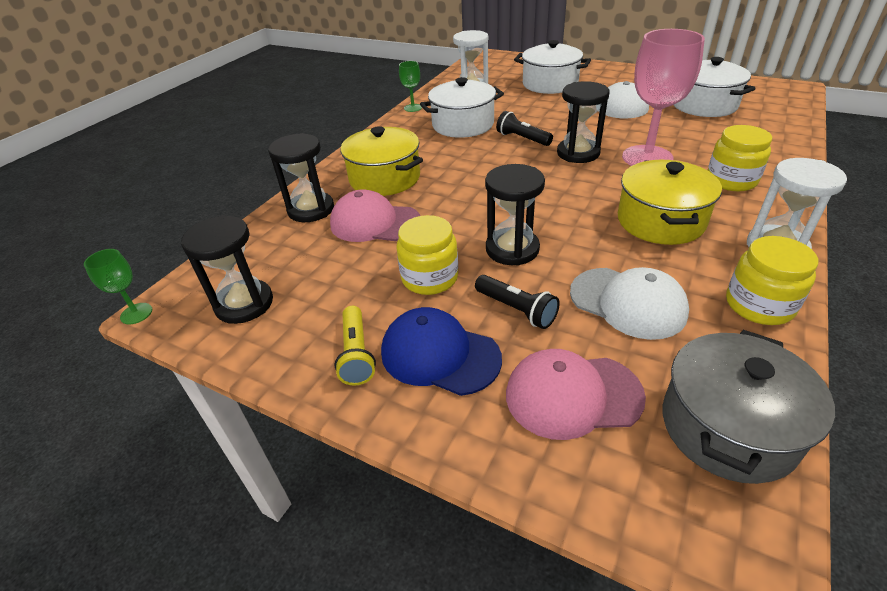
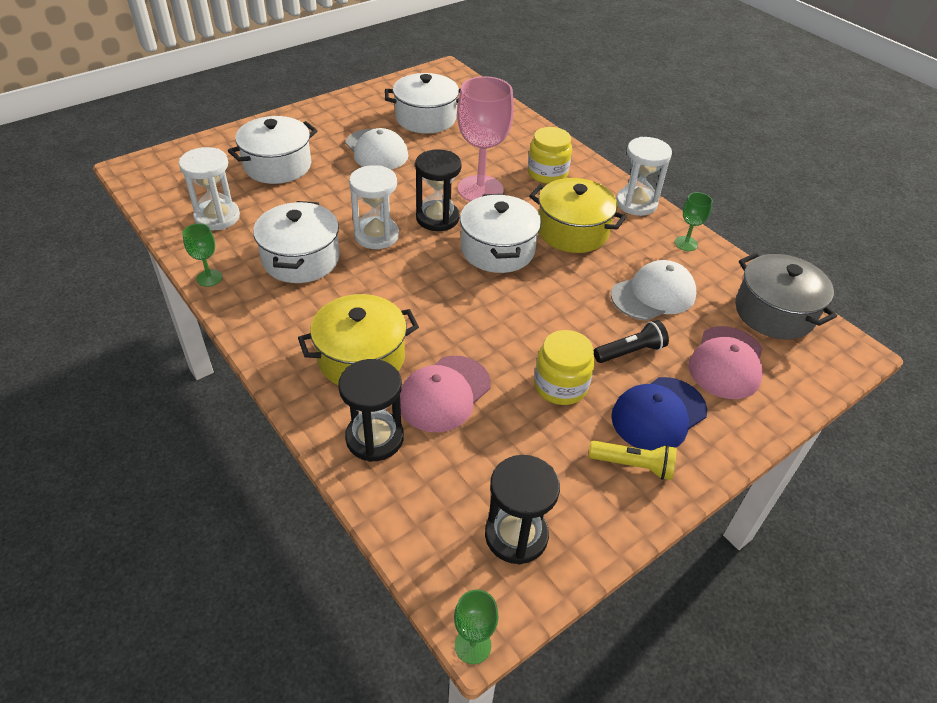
camera: 70 degrees left, 5 degrees up
black hourglass [485,164,545,266] -> none
black flashlight [496,111,553,146] -> white hourglass [349,165,399,249]
yellow jar [726,236,818,325] -> green goblet [675,192,713,251]
none -> white pot [460,194,541,273]

